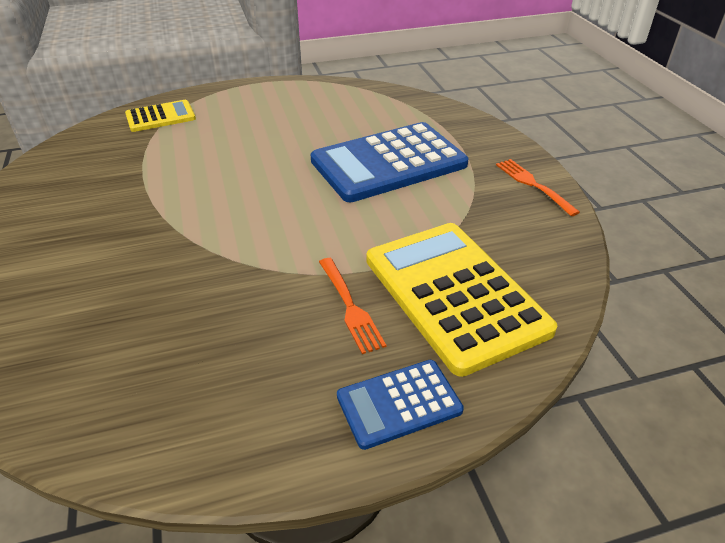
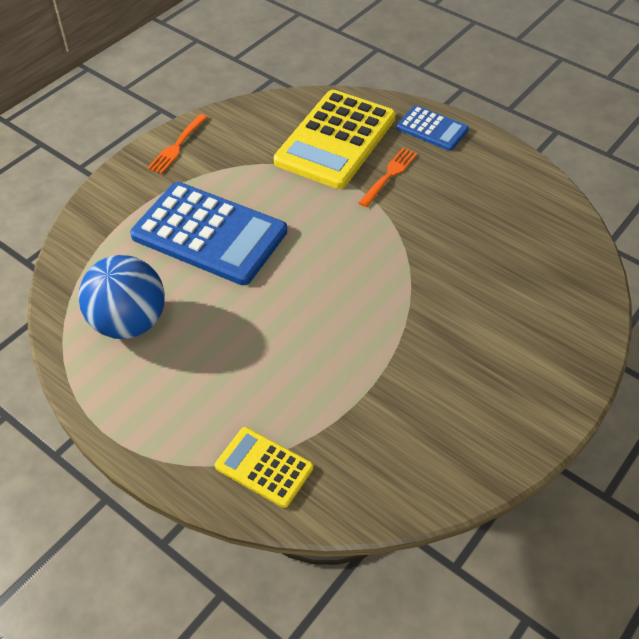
camera: 125 degrees left, 10 degrees up
none -> blue ball [78,255,165,339]

